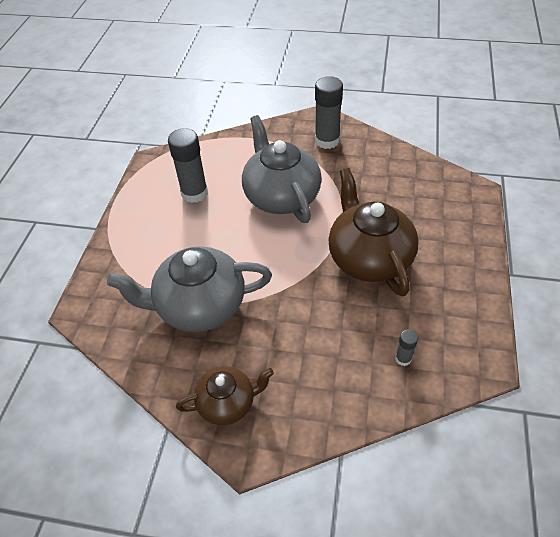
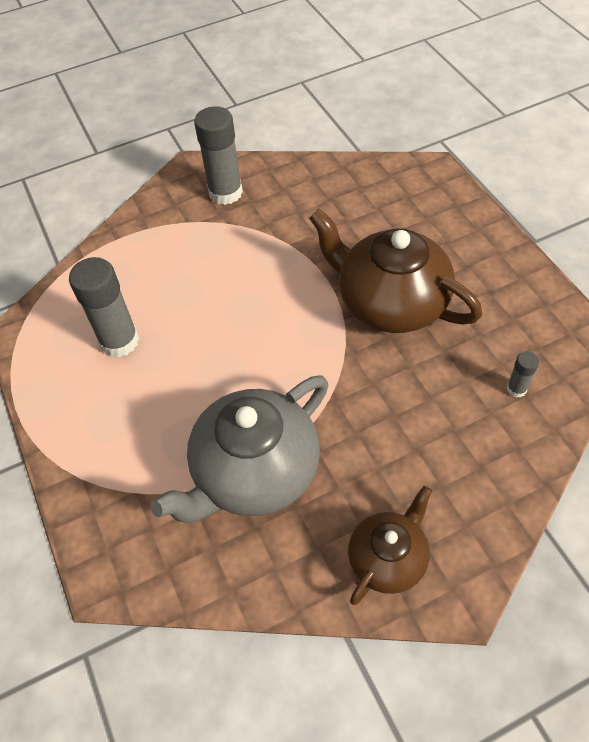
camera: 35 degrees left, 5 degrees up
grey teapot [242,115,322,223] -> none

